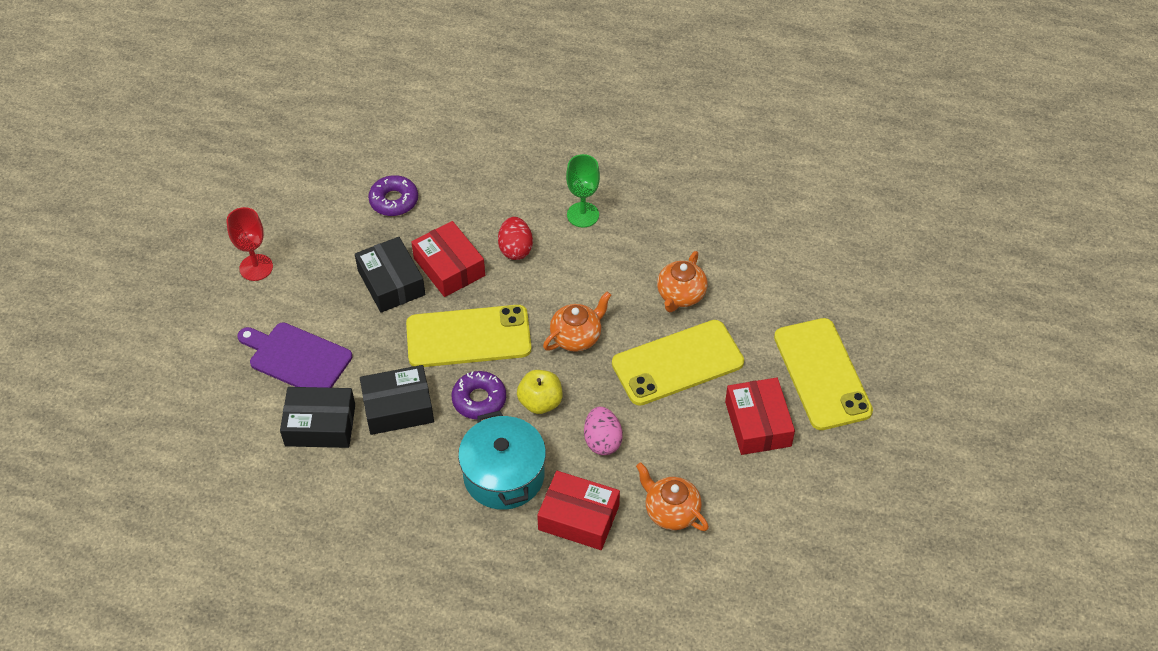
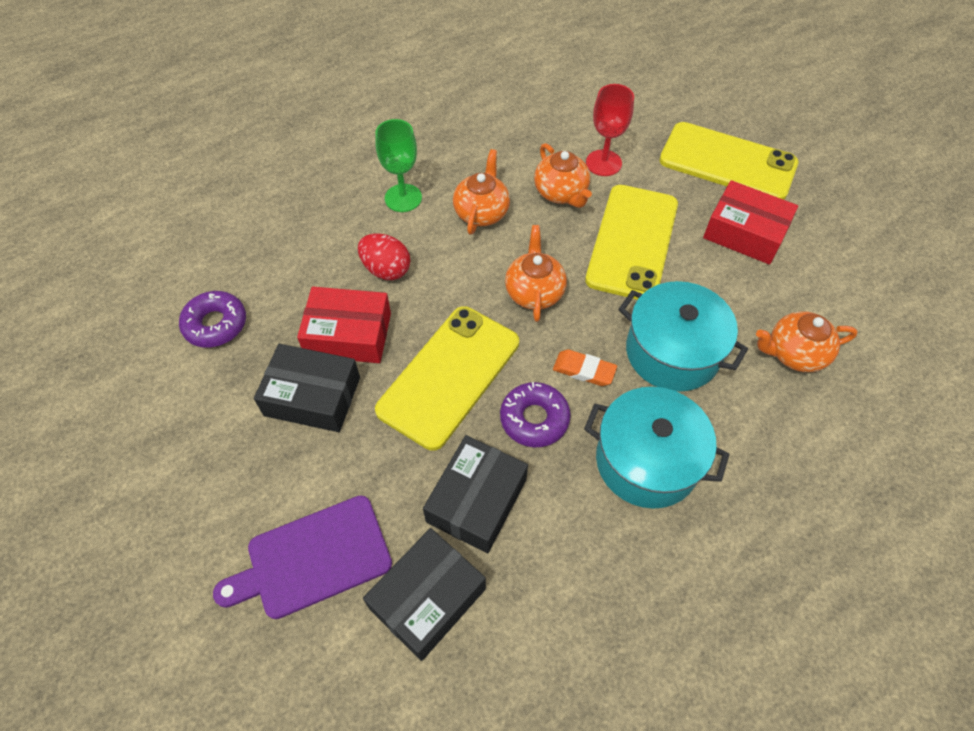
camera: 50 degrees left, 5 degrees up
red goblet [227,207,273,281] -> red goblet moved to [586,84,634,176]
yellow apple [517,370,562,414] -> orange eraser [553,349,617,386]
red box [537,471,620,550] -> none
pink egg [584,407,623,455] -> turquoise pot [619,281,748,392]
none -> orange teapot [453,149,510,235]

